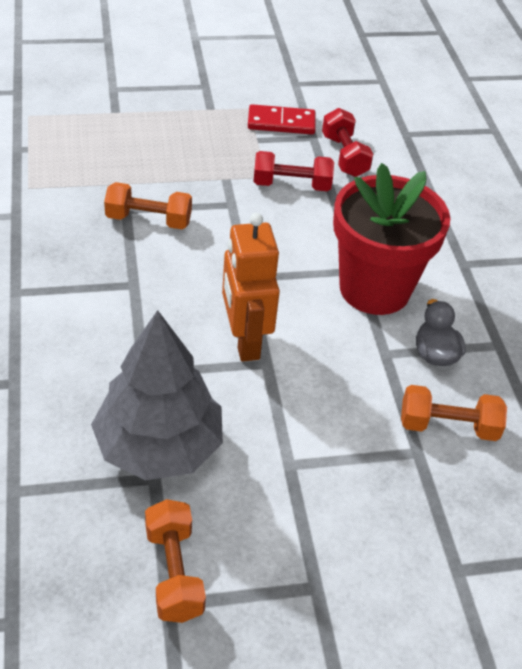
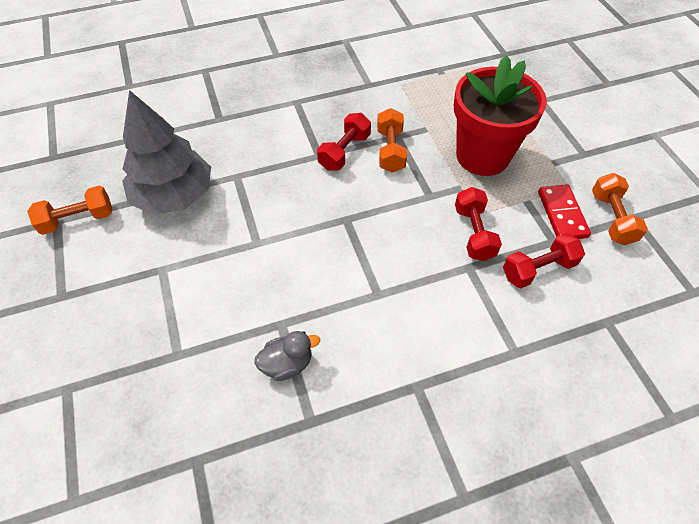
camera: 85 degrees right, 10 degrees up
orange robot [222,213,280,362] -> none
red flower pot [333,163,450,315] -> red flower pot moved to [454,55,547,176]
orange dumbbell [401,385,507,441] -> orange dumbbell moved to [592,173,648,245]
none -> red dumbbell [317,113,371,171]

